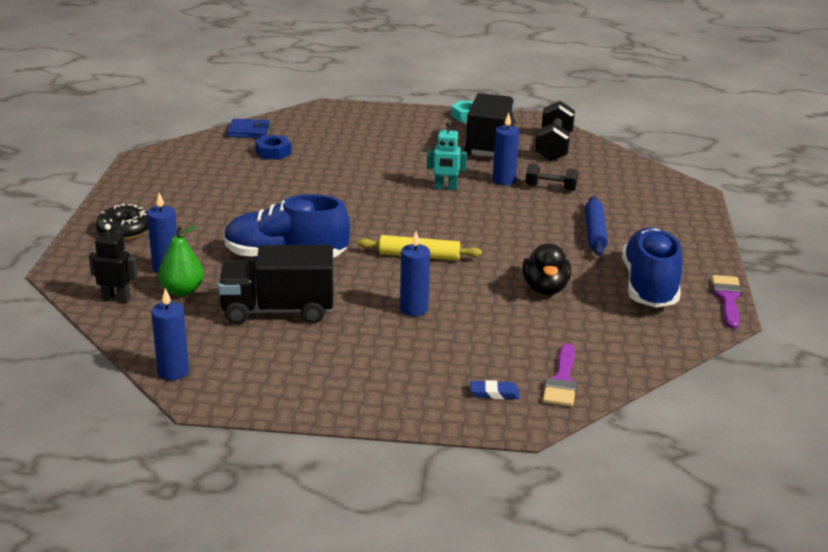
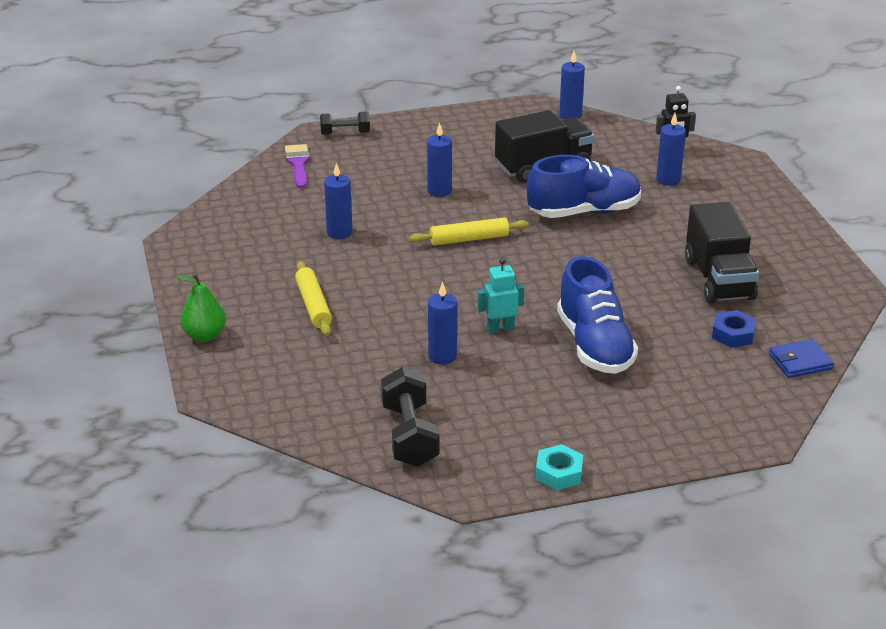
camera: 160 degrees right, 5 degrees up
black donut [96,204,149,240] -> none
green pear [158,225,204,296] -> green pear moved to [176,273,226,342]
black truck [464,93,516,157] -> black truck moved to [685,202,759,304]
blue eraser [470,380,520,399] -> none
black duck [522,243,571,295] -> blue candle [324,163,352,239]
black dumbbell [525,164,578,191] -> black dumbbell moved to [320,112,370,135]
blue rolling pin [585,196,608,256] -> yellow rolling pin [295,261,332,336]
blue shoe [622,227,682,308] -> blue shoe moved to [557,256,638,374]
purple brush [712,275,742,329] -> none

